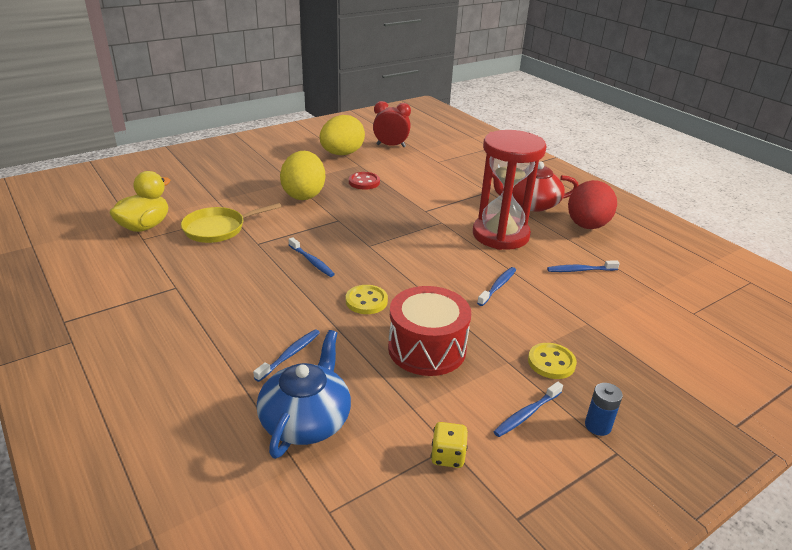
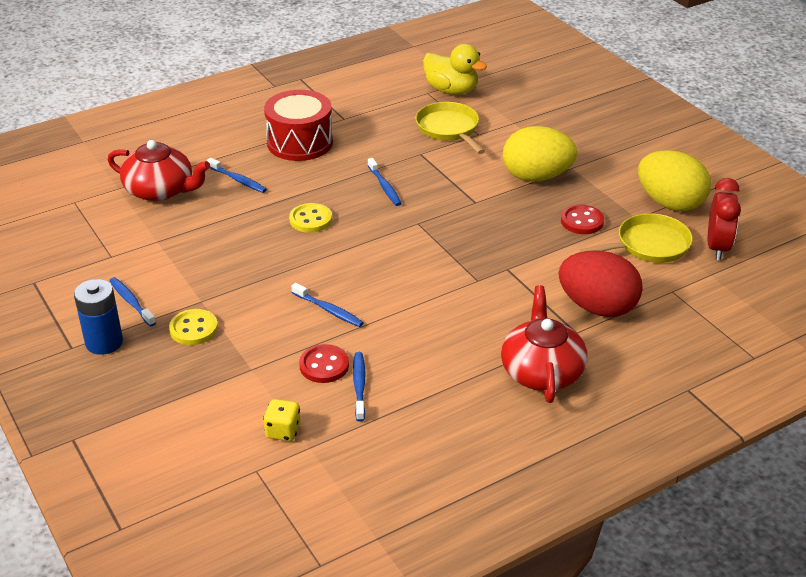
camera: 95 degrees right, 5 degrees up
blue teapot [257,330,351,459] -> red teapot [108,140,210,201]
blue toothbrush [288,237,335,277] -> blue toothbrush turned 75 degrees counterclockwise [368,158,402,206]
red drum [388,286,471,376] -> red drum moved to [264,90,333,161]
yellow dice [431,422,468,468] -> yellow dice moved to [263,399,301,441]
red hourglass [473,130,547,250] -> none
red egg [568,180,617,229] -> red egg moved to [558,251,643,317]
blue battery [585,383,623,436] -> blue battery [74,279,123,355], size x1.54
none -> red button [299,344,349,383]
none -> yellow pan [580,214,693,263]

